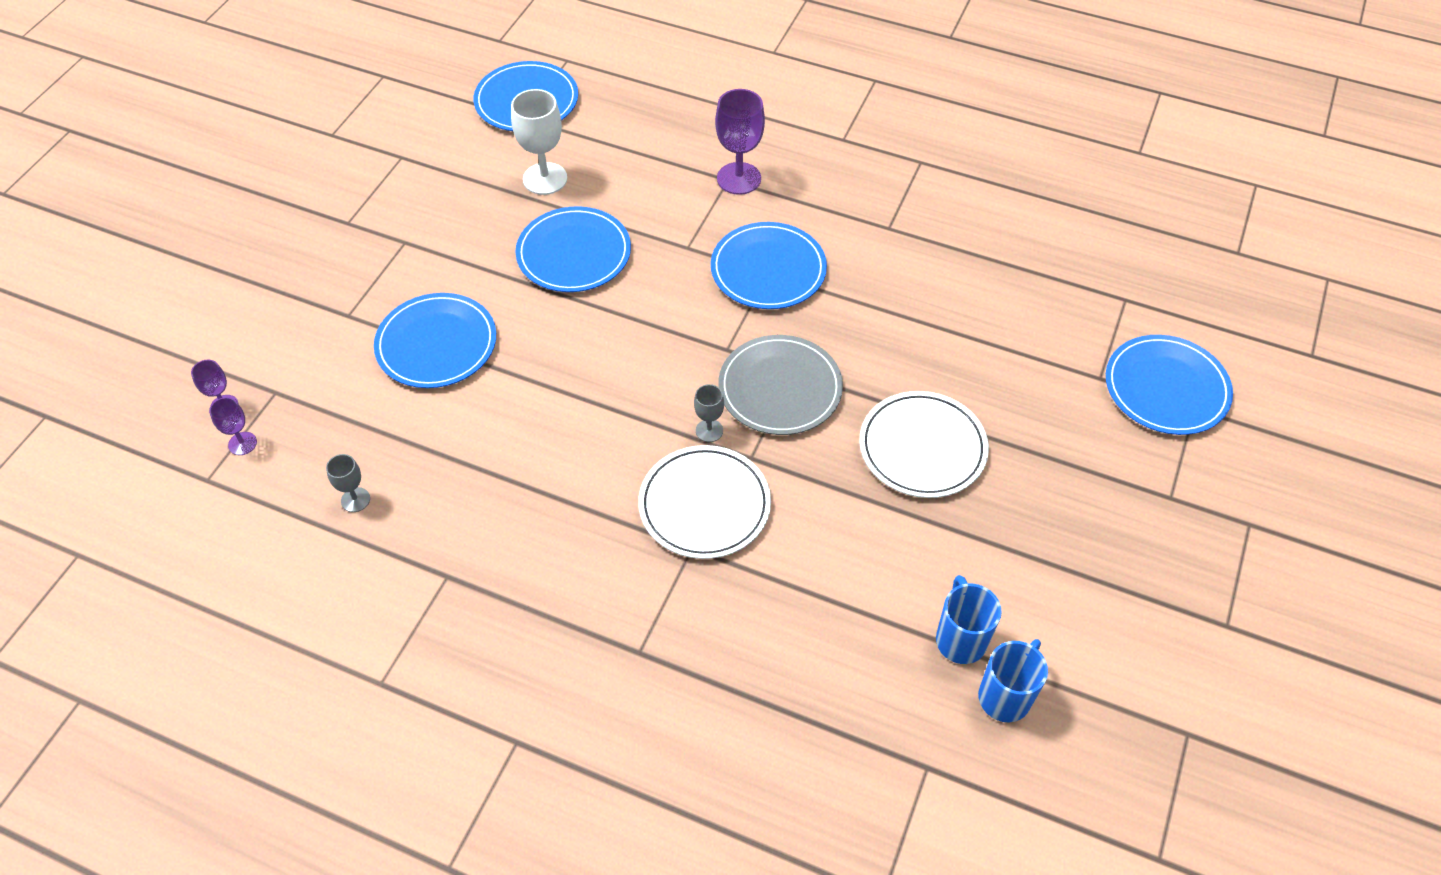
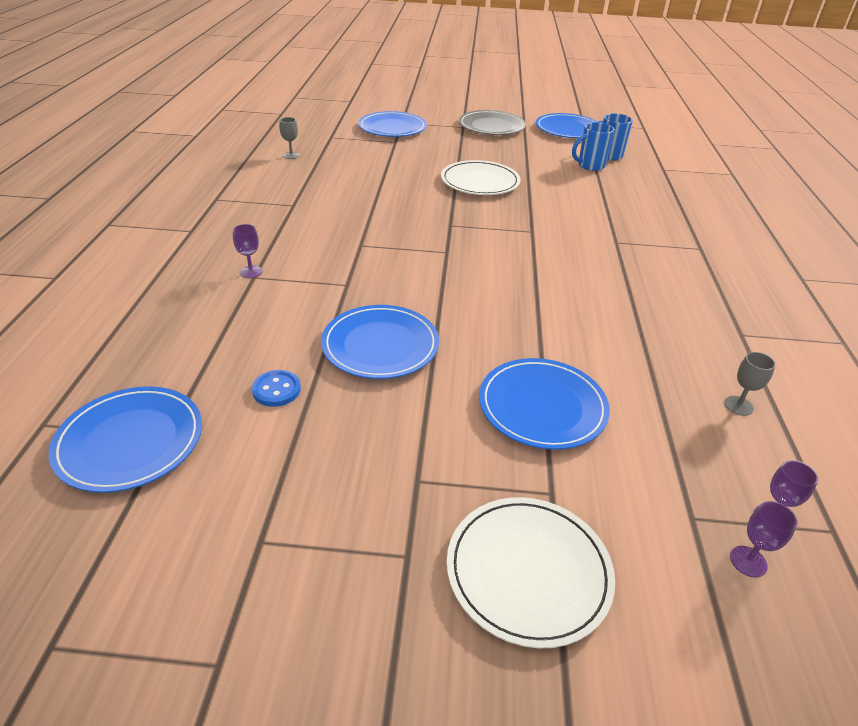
camera: 110 degrees left, 15 degrees down
white goblet [511,89,567,195] -> blue button [252,370,301,407]
white plate [638,445,771,559] -> white plate moved to [447,497,615,649]
grey goblet [694,384,724,442] -> grey goblet moved to [279,117,300,159]
blue plate [711,222,827,309] -> blue plate moved to [536,113,598,138]
purple goblet [715,89,765,195] -> purple goblet [233,224,263,278], size x0.54
grey plate [718,335,843,435] -> grey plate moved to [459,110,526,135]

